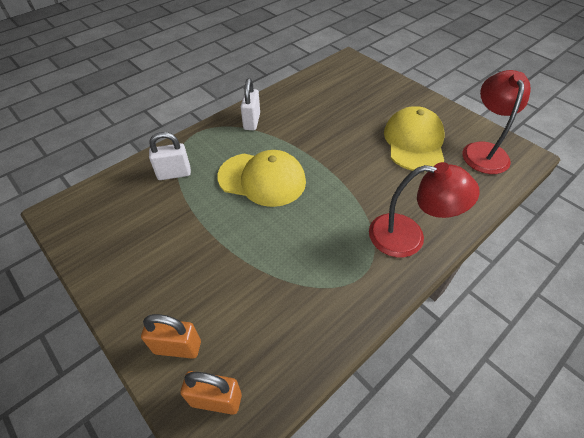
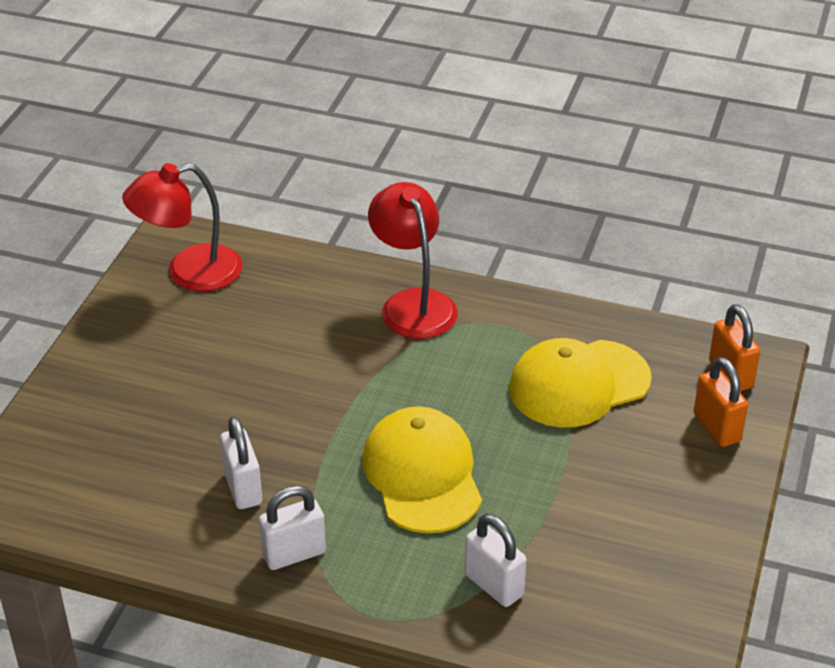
camera: 120 degrees left, 10 degrees down
yellow cap [384,106,444,171] -> yellow cap moved to [509,338,652,427]
none -> white padlock [220,416,262,509]

